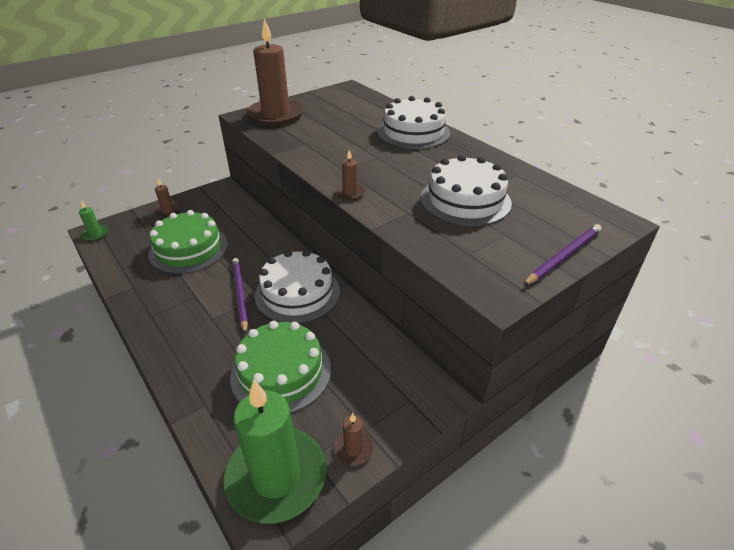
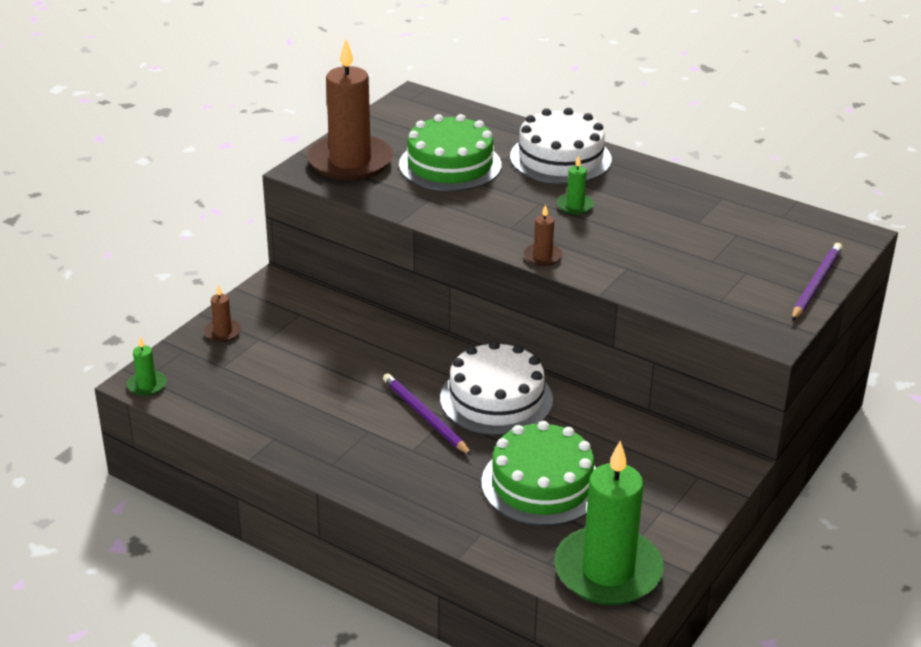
camera: 20 degrees left, 5 degrees down
green cake [148,210,228,274] -> green cake moved to [399,114,502,191]
brown candle [334,413,374,465] -> none
white cake [421,155,512,226] -> none
none -> green candle [557,155,594,214]

